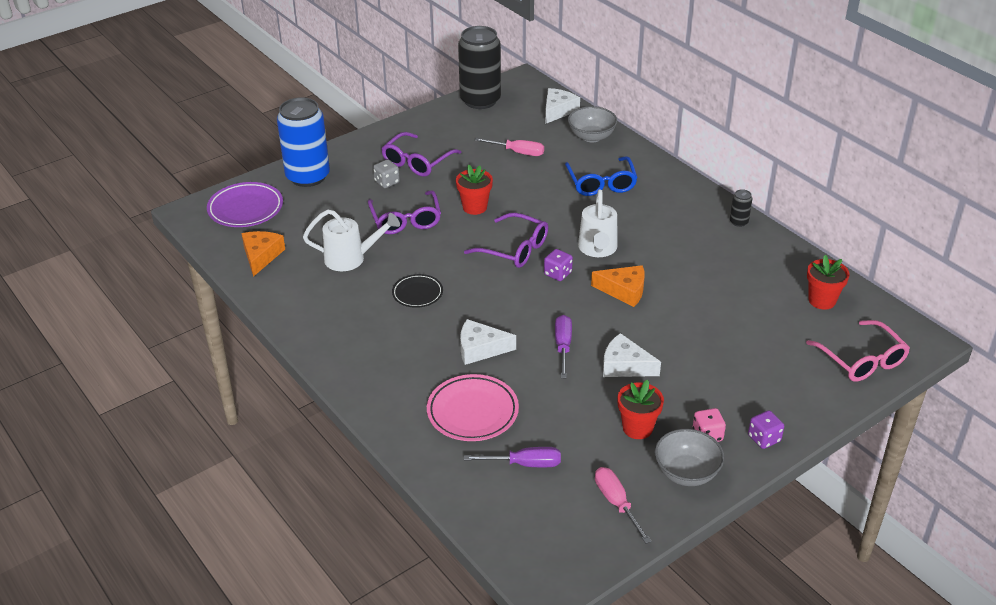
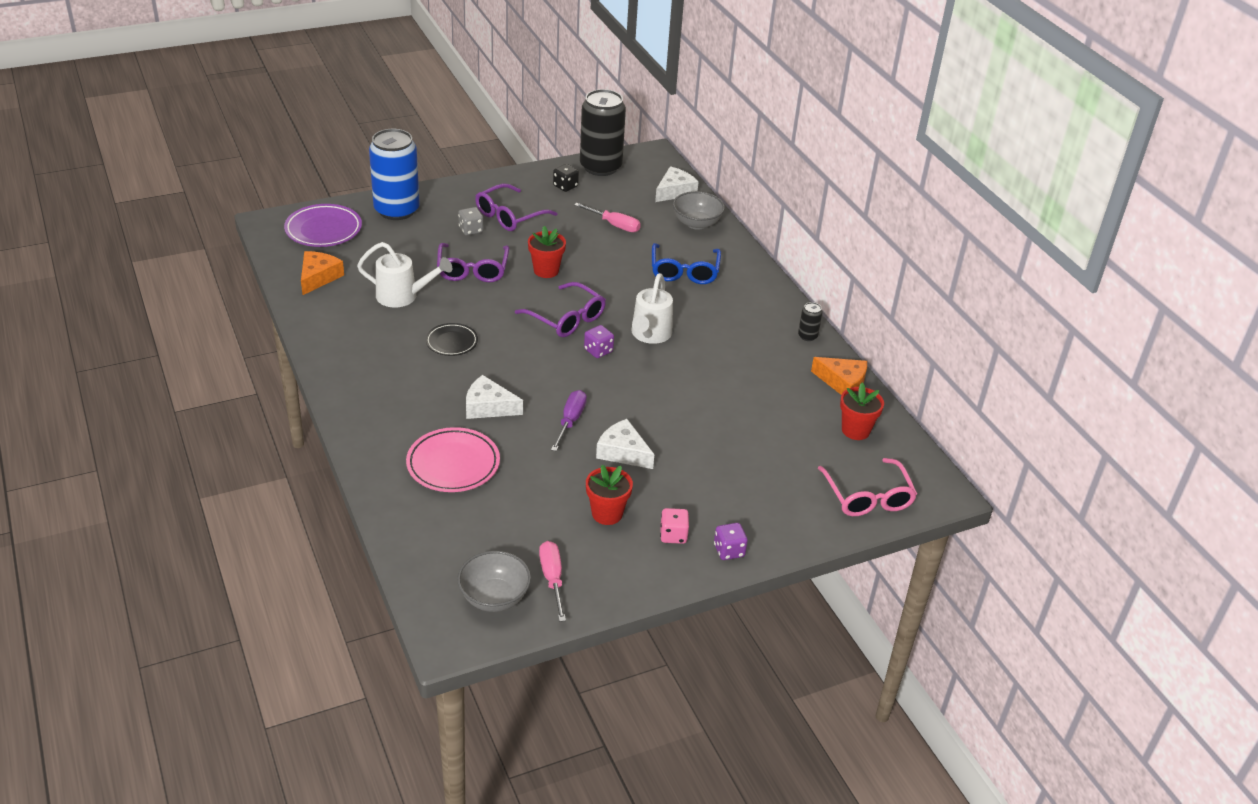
camera: 10 degrees right, 0 degrees up
purple screwdriver [464,447,561,467] -> none
orange cheese [591,265,645,307] -> orange cheese moved to [811,357,867,395]
grey bowl [655,429,725,486] -> grey bowl moved to [457,551,531,612]
none -> black dice [553,164,579,192]

